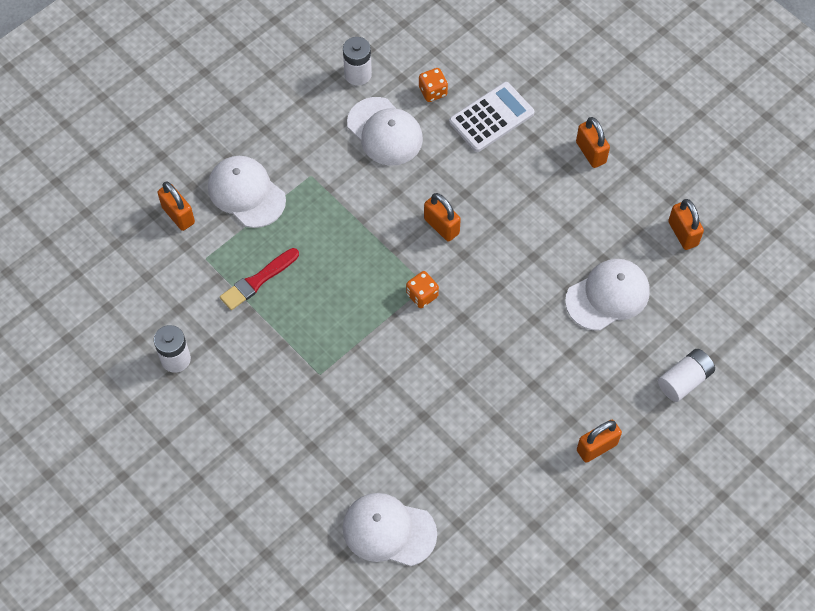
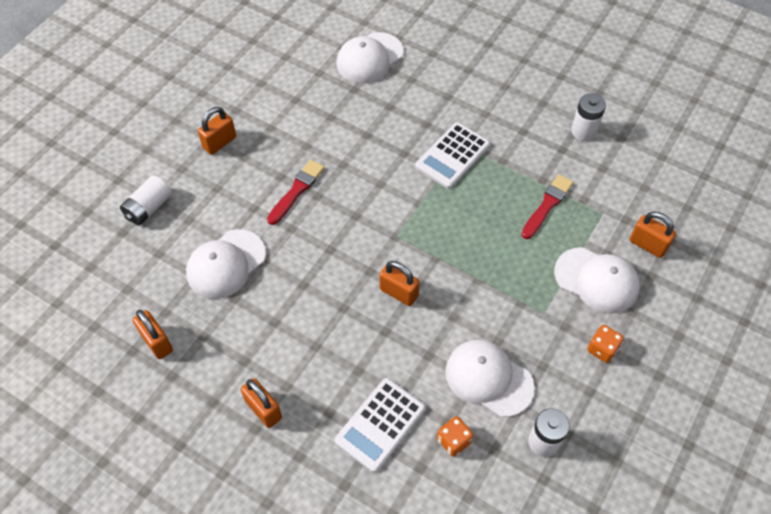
camera: 165 degrees right, 5 degrees down
white cap [342,493,437,566] -> white cap turned 135 degrees clockwise [336,32,404,83]
orange dice [406,271,439,308] -> orange dice moved to [587,325,624,363]
none -> red brush [267,160,325,225]
none -> white calculator [415,122,490,189]

